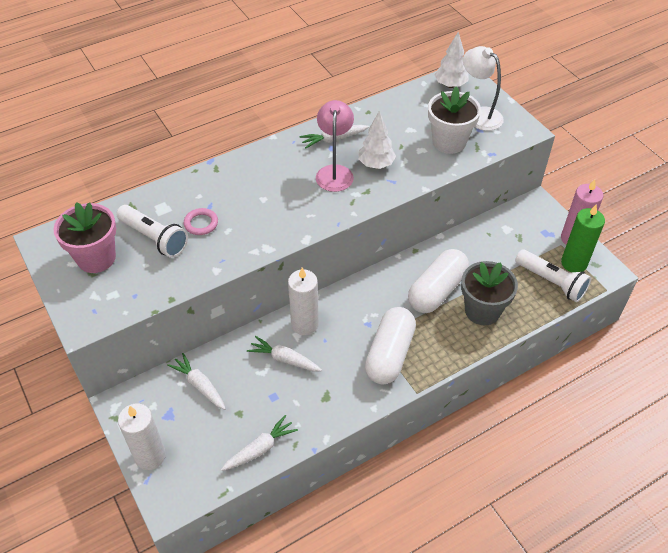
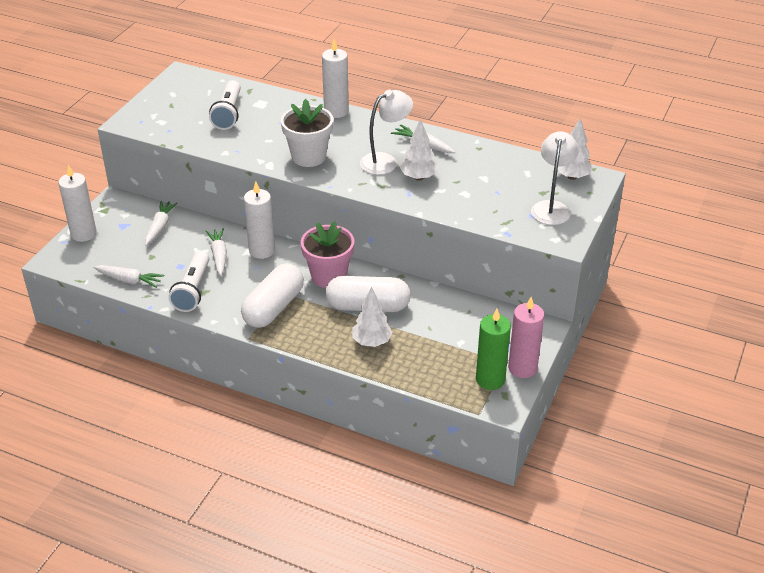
camera: 55 degrees right, 10 degrees down
pink flower pot [54,202,116,273] -> pink flower pot moved to [301,222,354,288]
pink ring [184,208,218,235] -> none
pink lamp [316,100,354,192] -> white lamp [360,90,413,175]
white capsule [365,307,416,384] -> white capsule turned 45 degrees counterclockwise [241,263,304,328]
white flower pot [428,87,481,154] -> white flower pot moved to [281,99,333,167]
grey flower pot [461,261,518,325] -> white tree [352,287,393,347]
white flashlight [515,249,591,302] -> white flashlight moved to [168,251,209,312]
none -> white candle [322,39,349,118]

